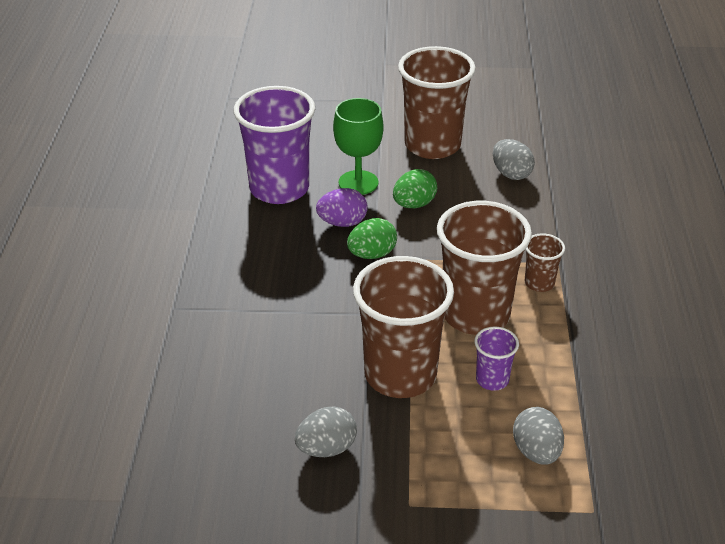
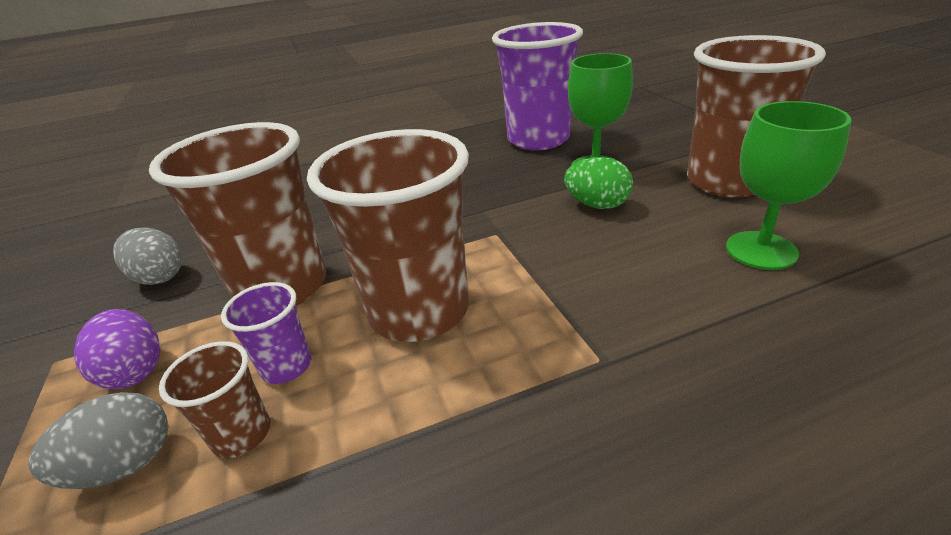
camera: 70 degrees right, 5 degrees down
purple egg [316,188,368,227] -> purple egg moved to [74,309,160,389]
green egg [347,218,397,259] -> none
grey egg [493,139,535,180] -> green goblet [726,101,851,270]
brown cup [525,233,565,292] -> brown cup moved to [159,341,270,458]

